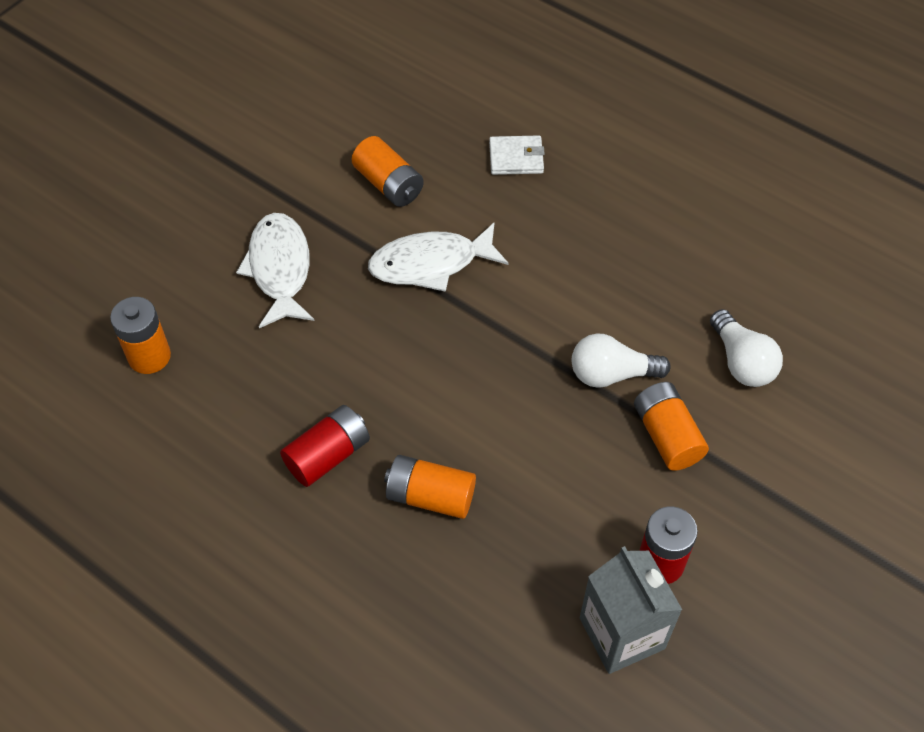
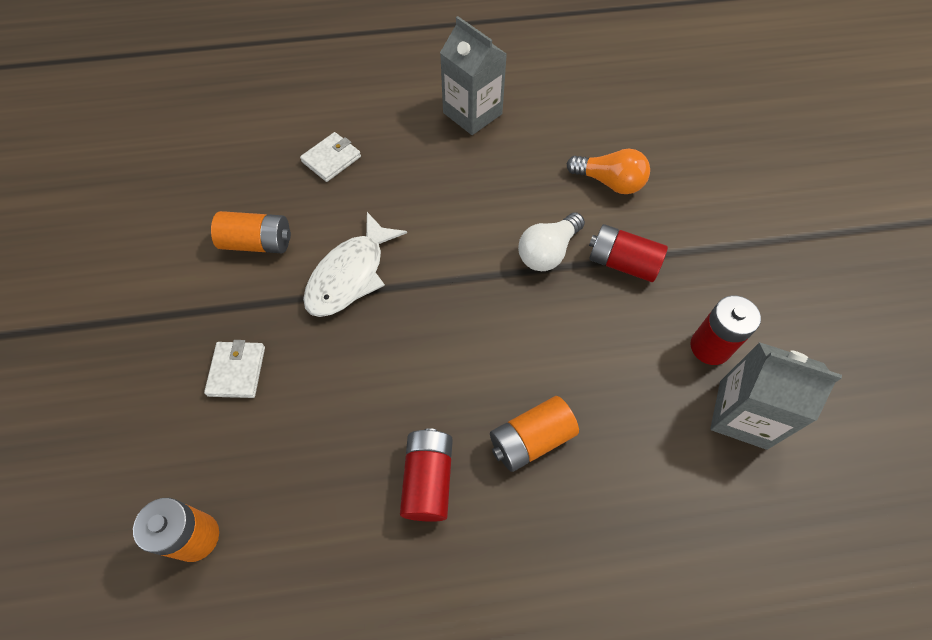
camera: 45 degrees left, 5 degrees up
white fish [236,213,315,328] -> white wallet [204,340,265,398]
orange battery [634,382,709,471] -> red battery [589,224,668,282]
white light bulb [710,309,783,387] -> orange light bulb [567,149,650,194]
none -> grey carton [440,16,507,135]

